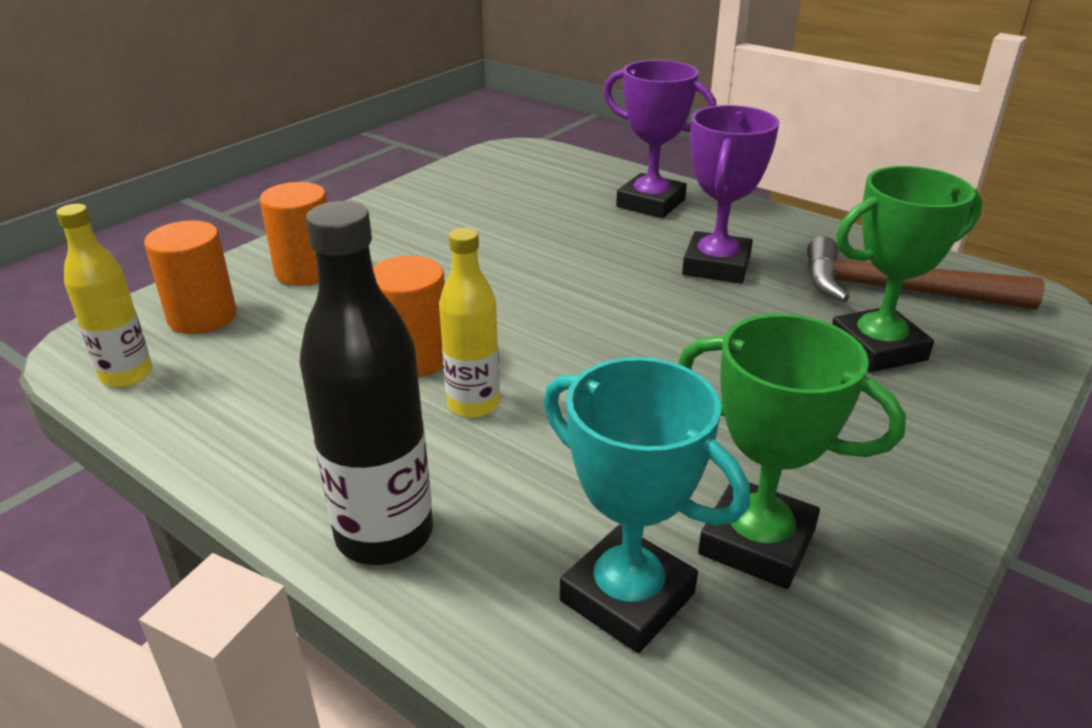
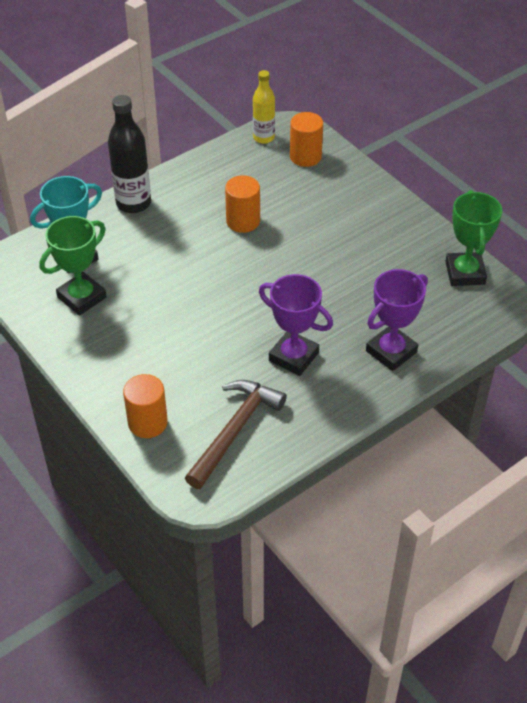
camera: 105 degrees right, 15 degrees up
orange cylinder [260,182,327,286] -> orange cylinder moved to [123,374,168,438]
yellow bottle [439,228,500,418] -> none
green trophy [832,166,982,372] -> green trophy moved to [445,190,502,286]

